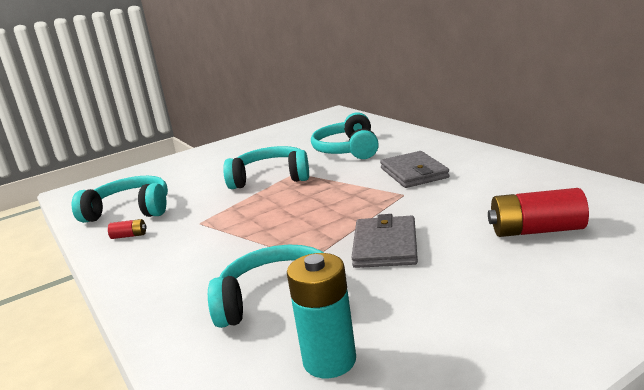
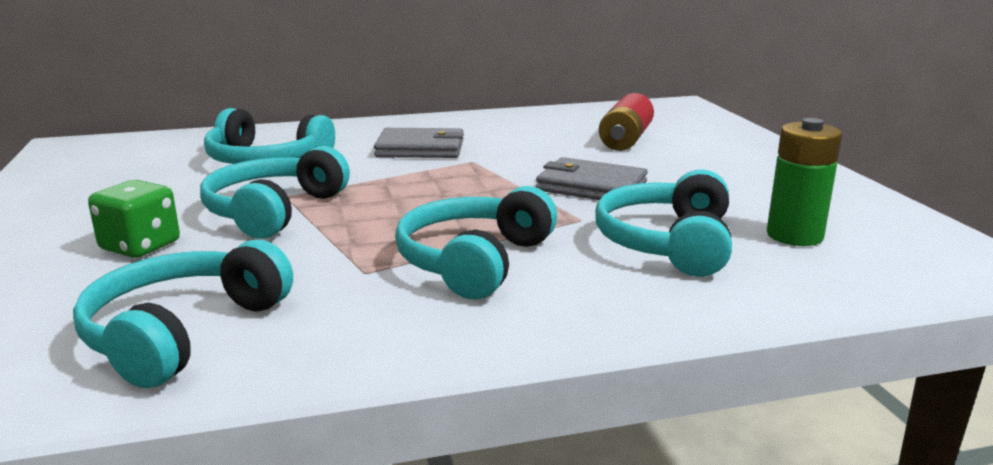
camera: 75 degrees left, 0 degrees up
red battery [108,219,147,239] -> none
turquoise battery [287,253,356,378] -> green battery [767,118,842,246]
none -> green dice [88,180,180,258]
none -> turquoise headphones [395,186,557,299]

